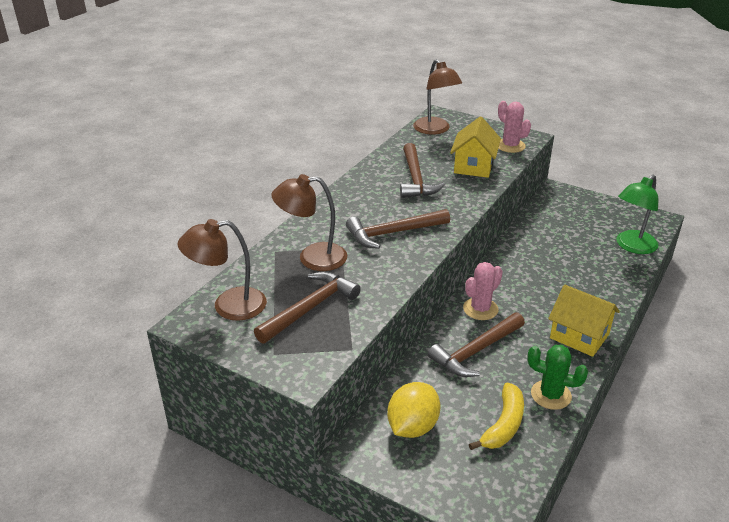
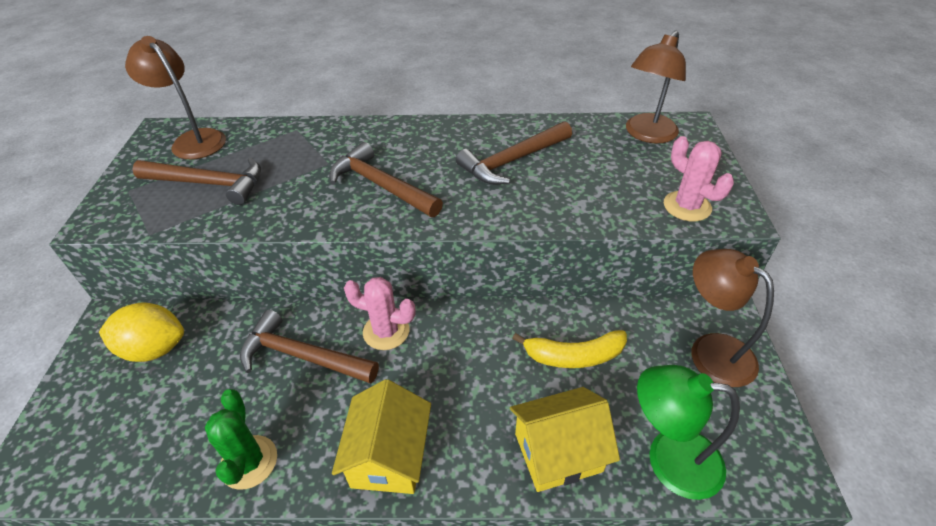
camera: 60 degrees right, 10 degrees up
brown lamp [271,174,347,271] -> brown lamp moved to [692,249,774,387]
yellow house [450,116,501,178] -> yellow house moved to [510,387,620,492]
yellow banana [469,382,524,450] -> yellow banana moved to [512,330,627,368]
pink cactus [498,101,531,153] -> pink cactus turned 60 degrees counterclockwise [664,136,734,221]

